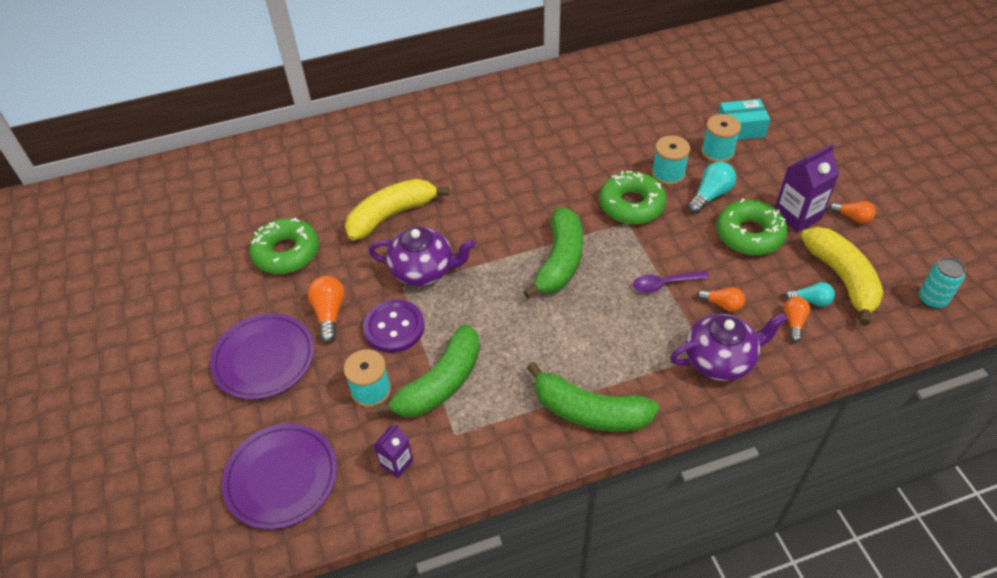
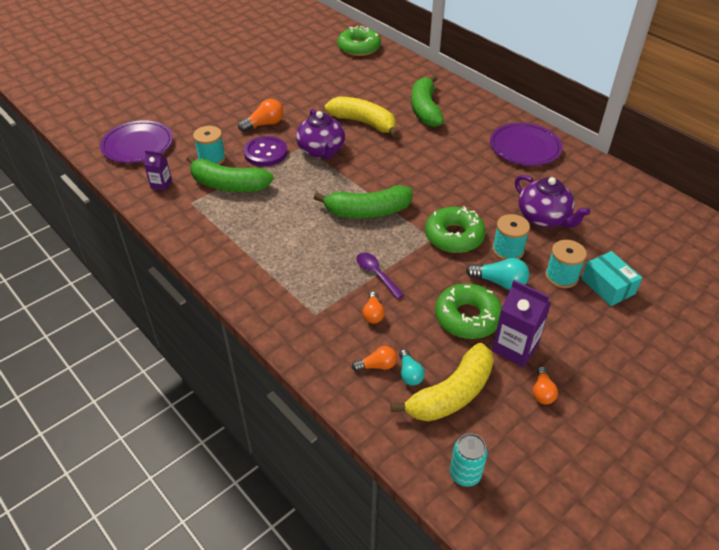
camera: 65 degrees right, 5 degrees down
purple plate [210,313,314,400] -> purple plate moved to [490,123,562,166]
green donut [249,218,319,274] -> green donut moved to [337,26,381,56]
green banana [527,362,659,432] -> green banana moved to [411,75,444,127]
purple teapot [670,313,787,381] -> purple teapot moved to [515,175,591,227]

